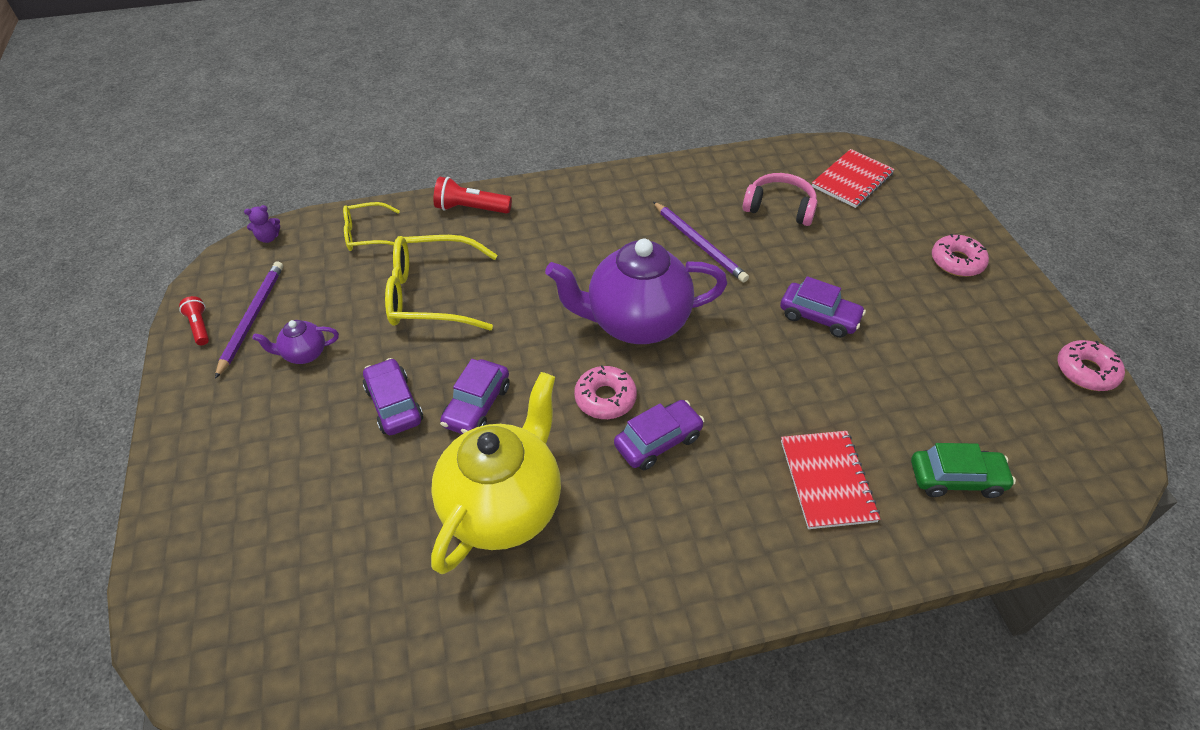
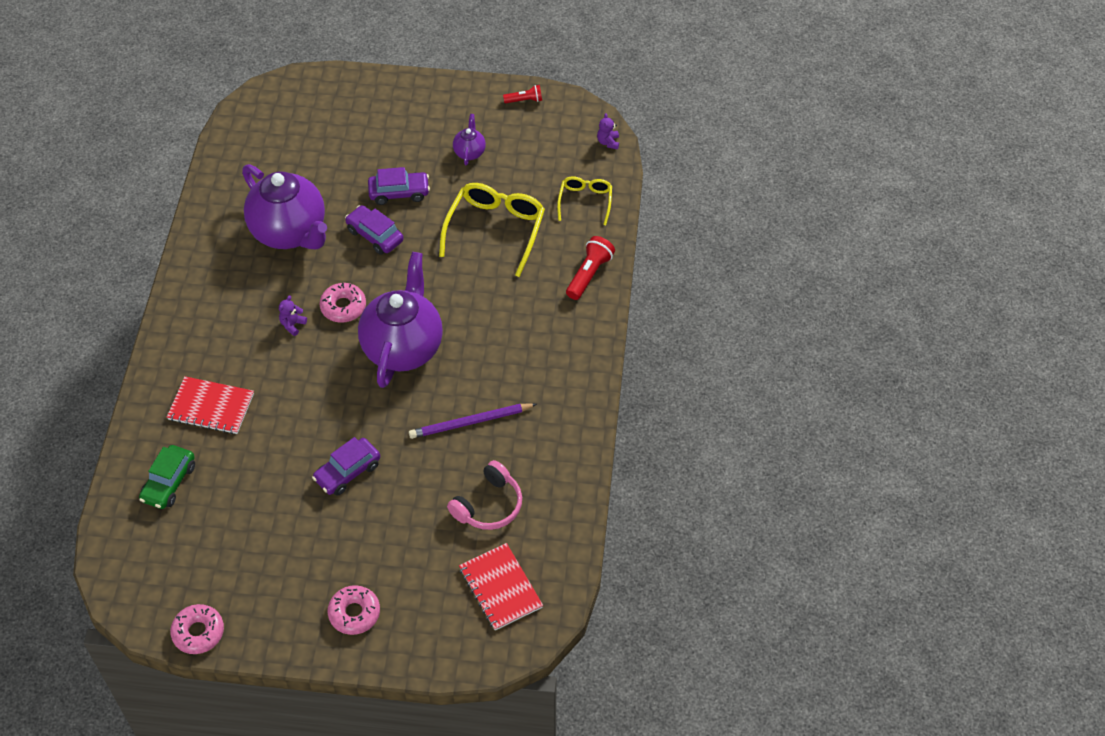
camera: 110 degrees right, 5 degrees up
purple pencil [215,261,283,379] -> none
yellow teapot [431,372,561,574] -> purple teapot [242,164,327,249]
purple car [614,400,705,470] -> purple teddy bear [279,296,307,336]

